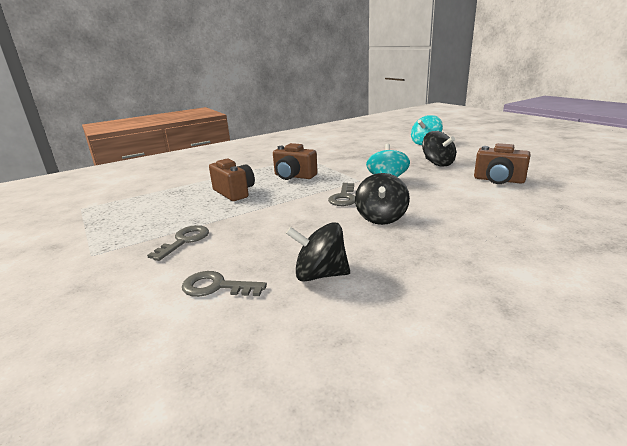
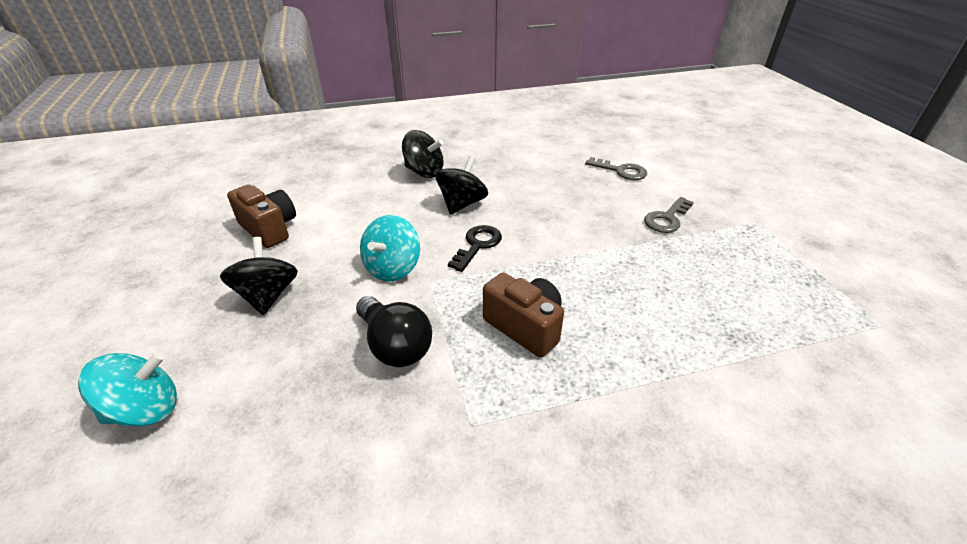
camera: 165 degrees left, 15 degrees up
brown camera [209,159,255,201] -> none
black spinning top [286,222,350,282] -> black spinning top moved to [402,130,444,178]
grey key [328,183,355,206] -> black key [448,225,502,272]
none -> black light bulb [356,296,432,367]

